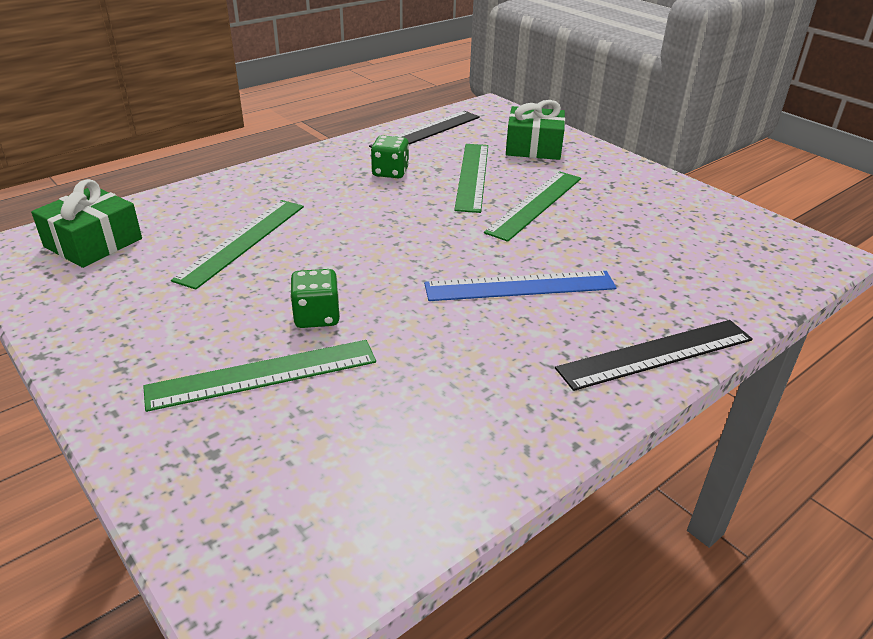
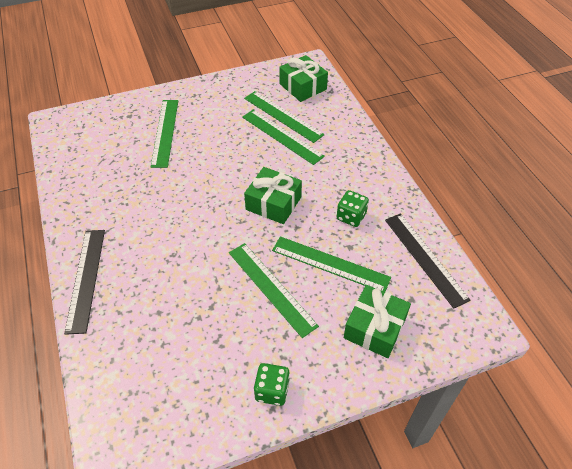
camera: 110 degrees right, 15 degrees up
green dice [290,269,340,328] -> green dice moved to [254,363,290,406]
blue ruler [424,271,617,301] -> none
none -> green ruler [244,91,325,143]
none -> green gift [244,167,302,224]

